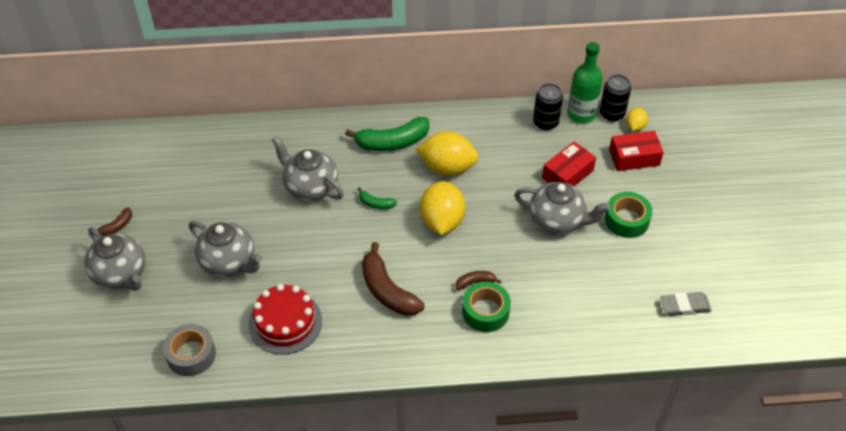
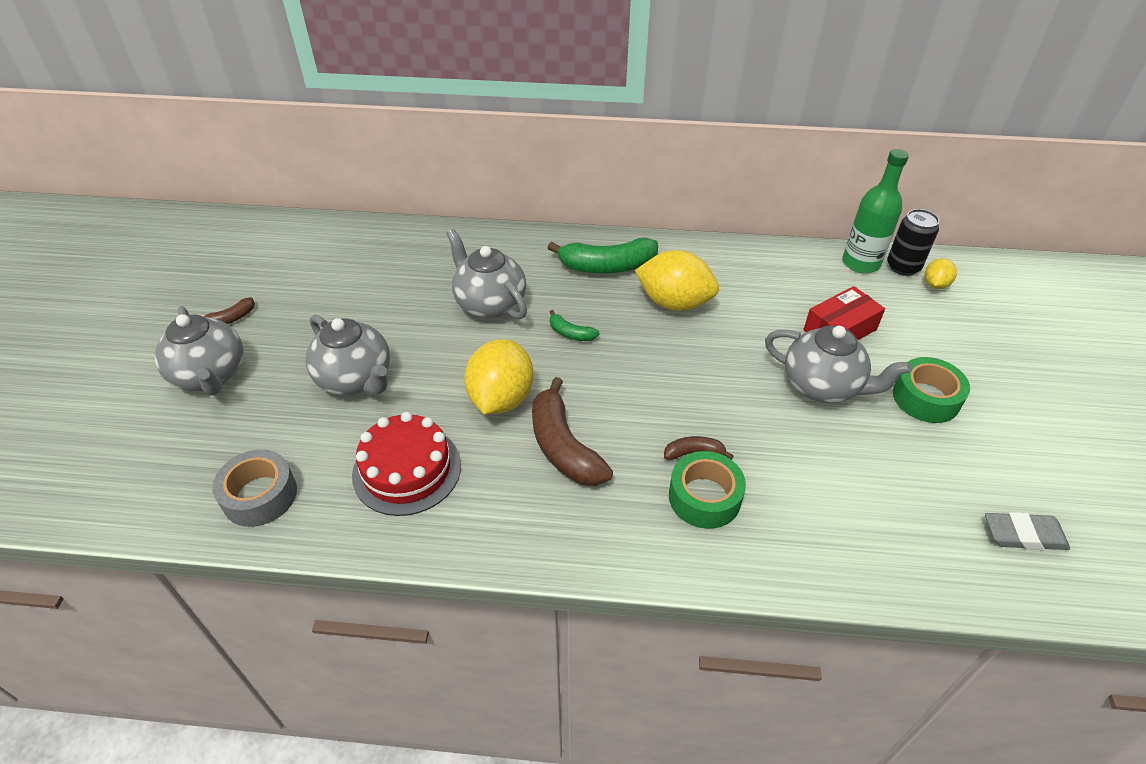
camera: 10 degrees right, 5 degrees down
yellow lemon [420,181,465,235] -> yellow lemon moved to [464,339,533,415]
black can [533,83,563,130] -> none
red box [609,131,664,171] -> none

